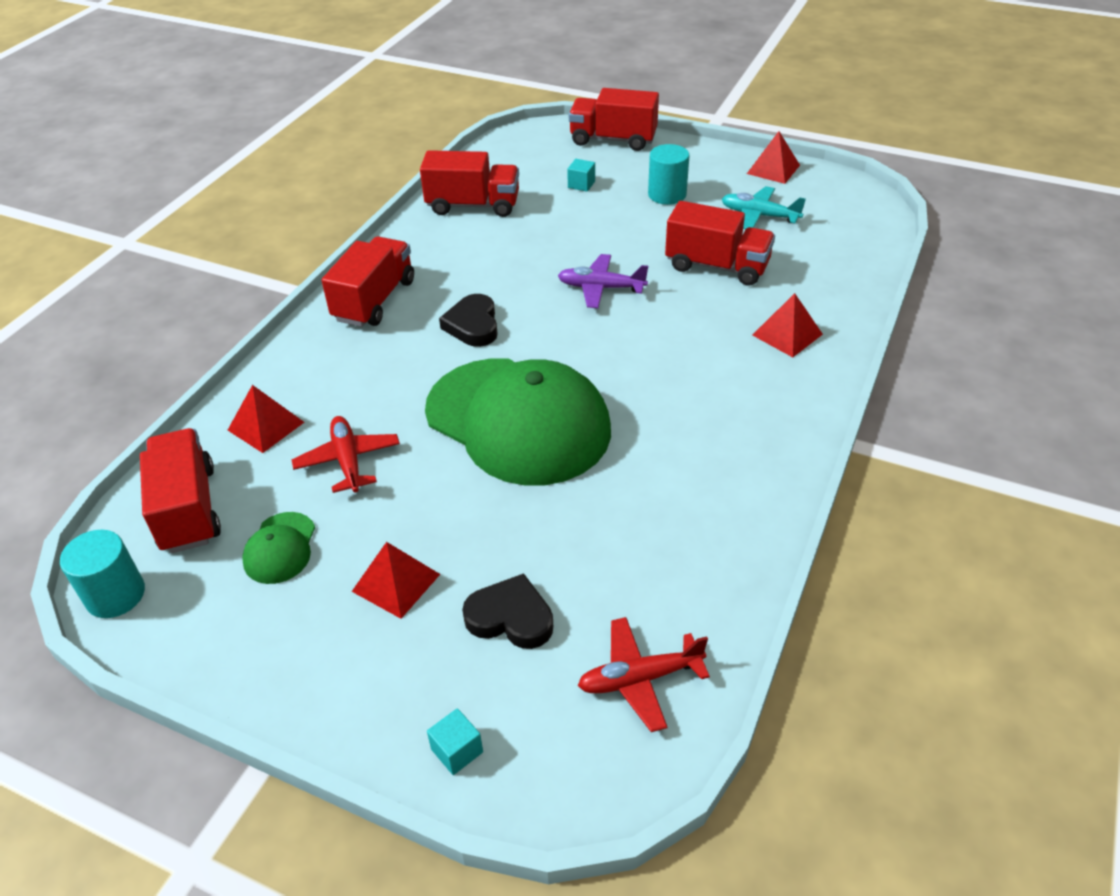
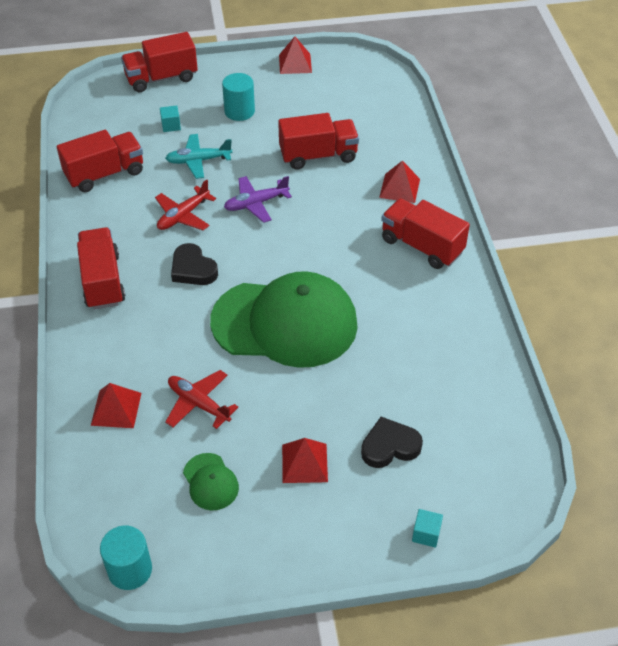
camera: 35 degrees left, 5 degrees up
red truck [140,428,221,553] -> red truck moved to [381,199,470,269]
red plane [578,617,710,732] -> red plane moved to [155,180,216,230]
turquoise plane [722,186,806,229] -> turquoise plane moved to [165,134,232,179]

